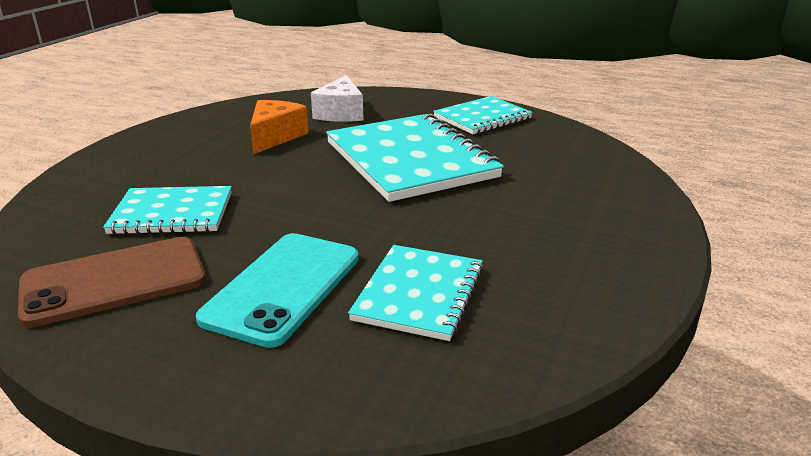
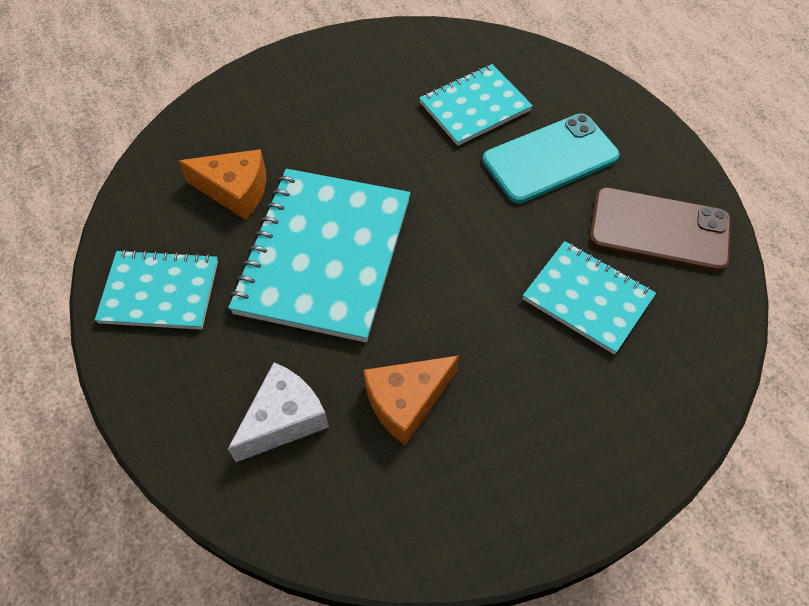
camera: 140 degrees left, 30 degrees up
none -> orange cheese [179,149,266,220]

